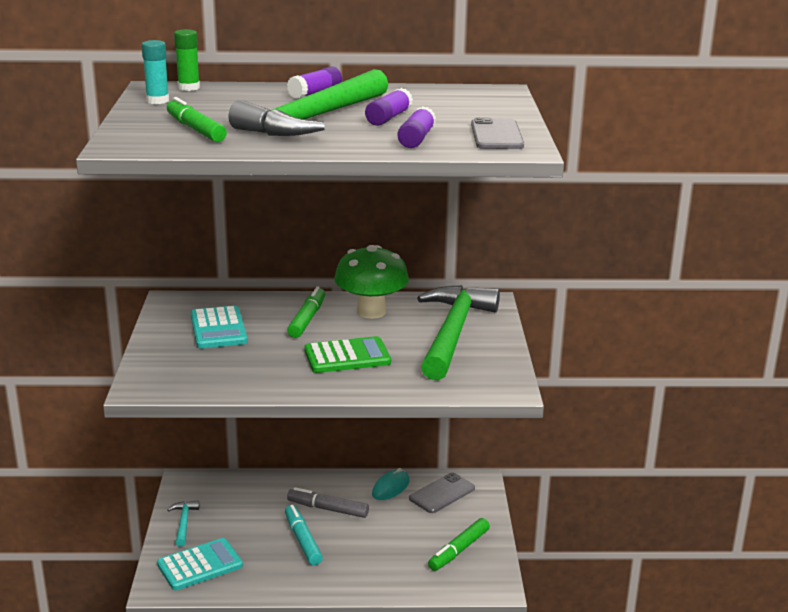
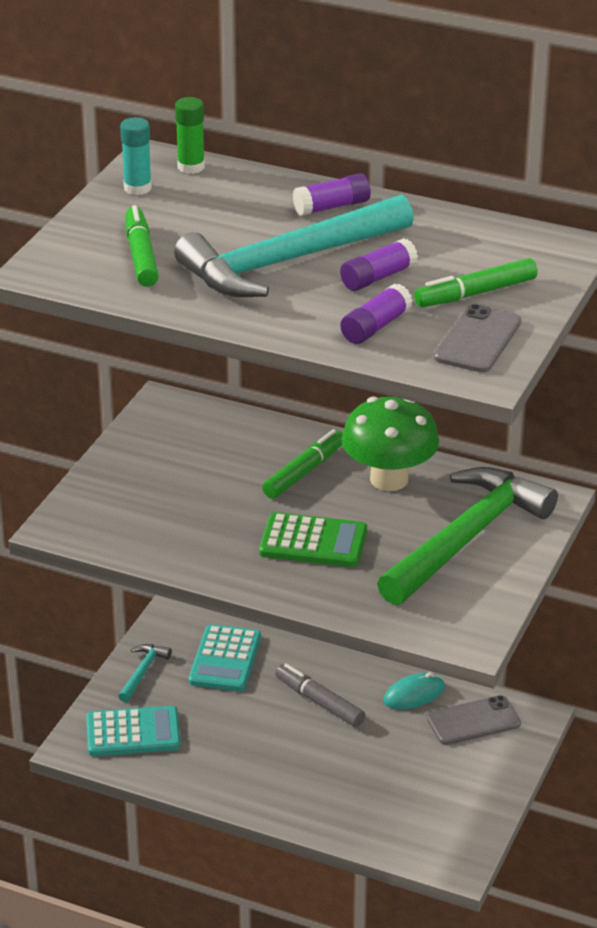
camera: 25 degrees right, 10 degrees up
turquoise calculator [191,306,248,348] -> turquoise calculator moved to [189,624,261,691]
green hammer [229,69,388,136] -> turquoise hammer [174,194,414,297]
turquoise marker [285,505,323,565] -> none
green marker [428,518,490,571] -> green marker moved to [414,258,538,307]

